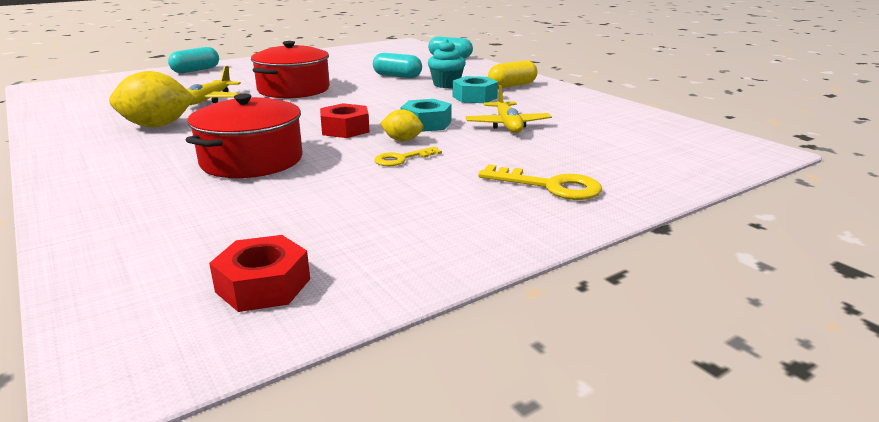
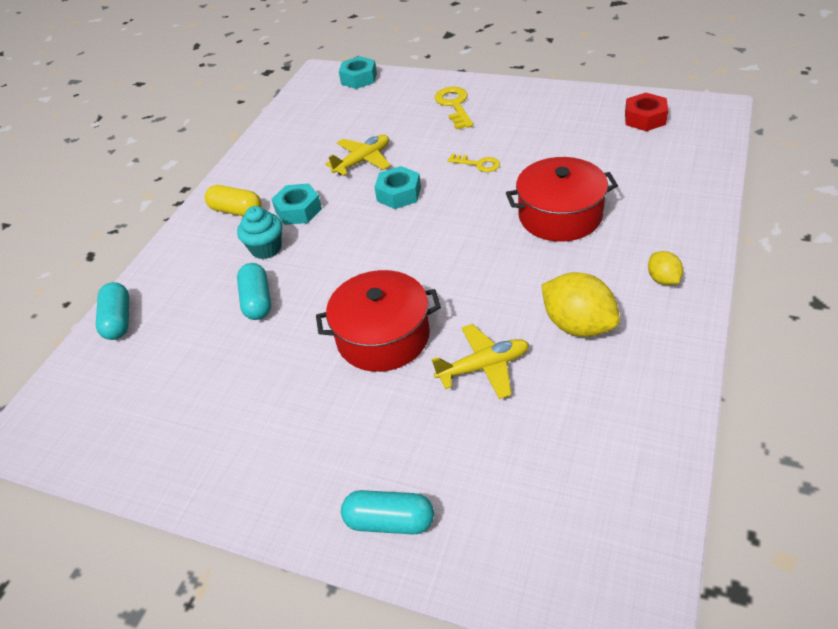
camera: 120 degrees left, 20 degrees up
red nut [320,103,369,138] -> none
yellow lemon [380,109,423,141] -> yellow lemon moved to [648,251,683,285]
none -> turquoise nut [339,56,377,89]

